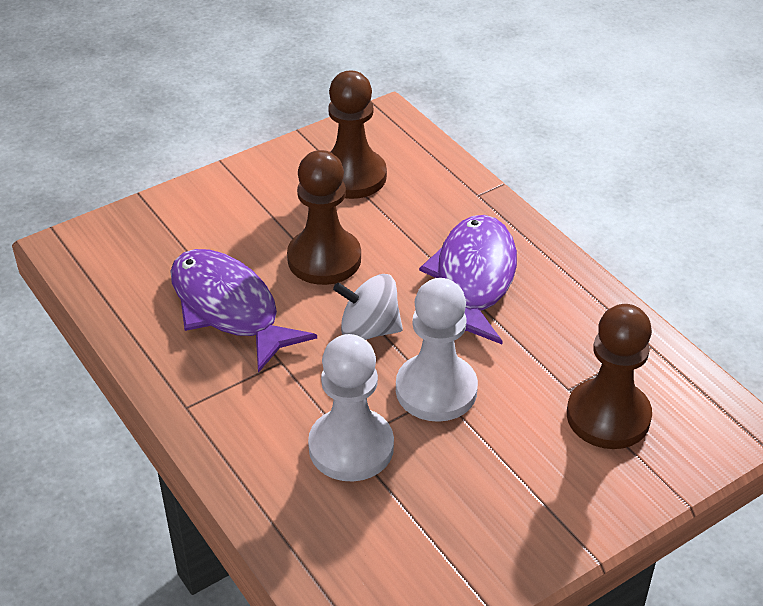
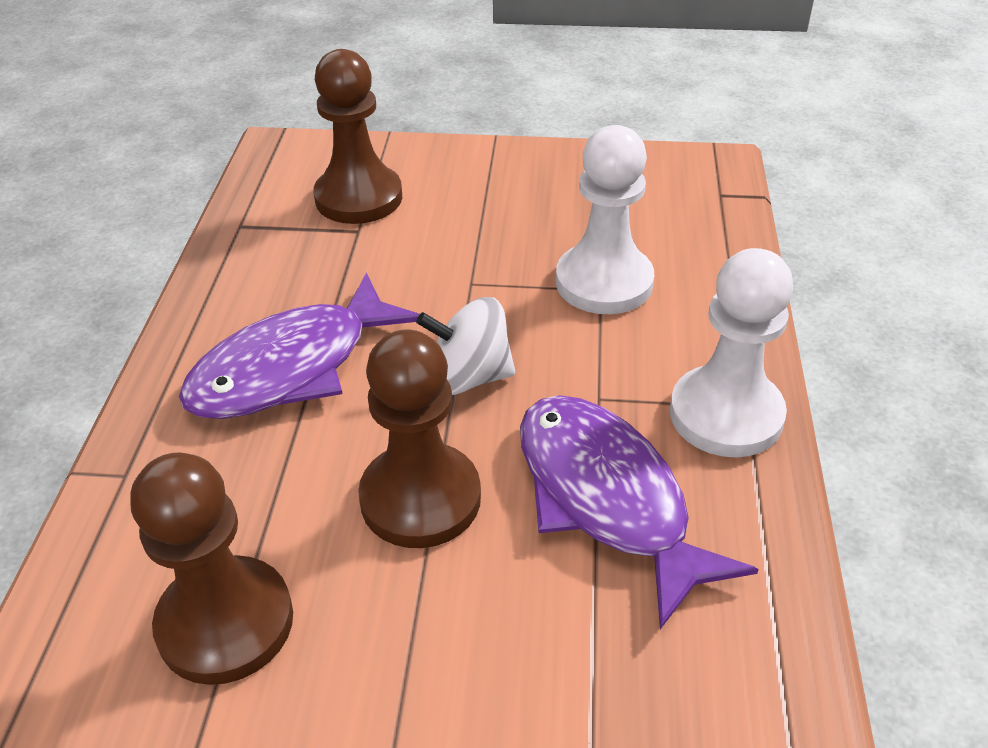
camera: 140 degrees left, 0 degrees up
purple fish [170,249,317,373] -> purple fish turned 150 degrees clockwise [520,395,759,629]
white spinning top [333,274,403,340] -> white spinning top turned 135 degrees clockwise [416,297,515,395]
white pawn [396,278,478,422] -> white pawn moved to [670,248,793,458]

